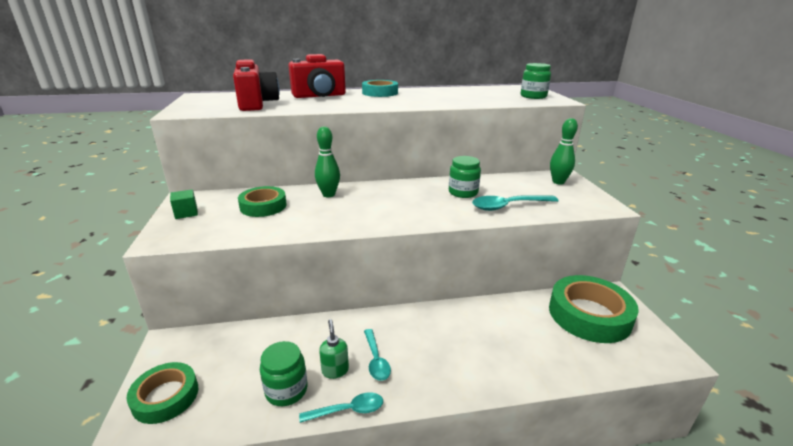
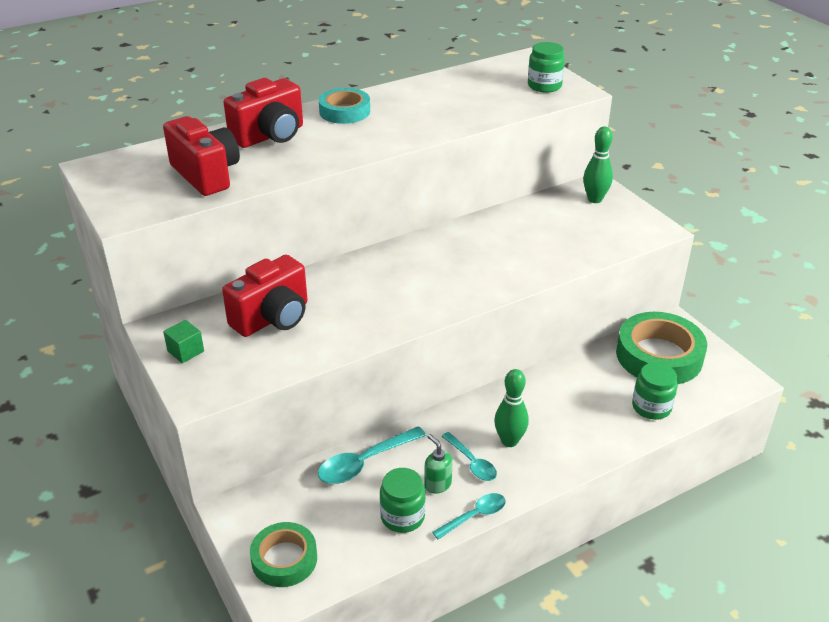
camera: 20 degrees left, 10 degrees up
green tape [238,186,287,217] -> red camera [222,255,308,337]
green bowling pin [315,126,340,197] -> green bowling pin moved to [494,369,529,447]
green jar [449,156,481,198] -> green jar moved to [632,362,678,420]
turquoise spoon [472,195,559,211] -> turquoise spoon moved to [318,426,426,484]

